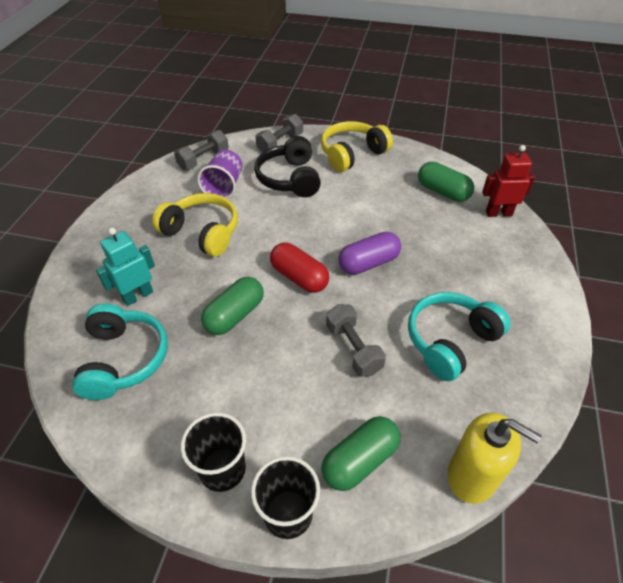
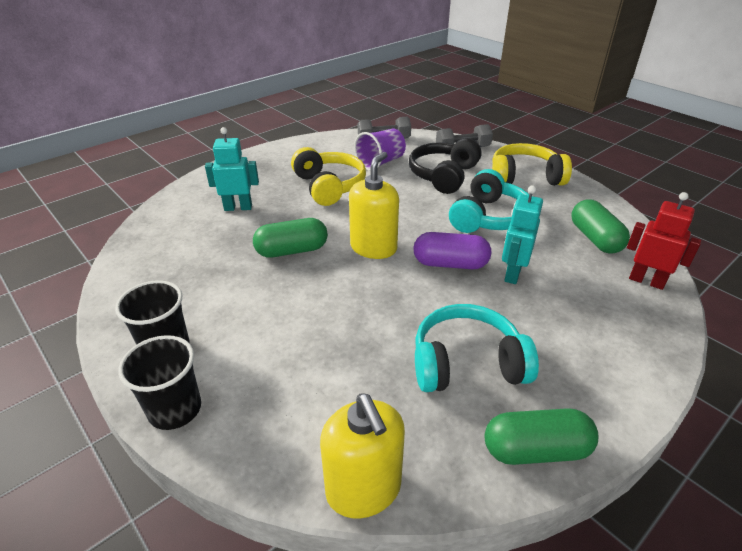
camera: 35 degrees right, 10 degrees down
turquoise headphones [72,303,168,400] -> turquoise headphones moved to [449,169,529,233]
red capsule [270,243,329,293] -> yellow soap dispenser [349,152,399,259]
green capsule [321,416,400,491] -> green capsule moved to [485,408,598,465]
grey dumbbell [326,304,386,377] -> none
none -> turquoise robot [502,185,543,284]

